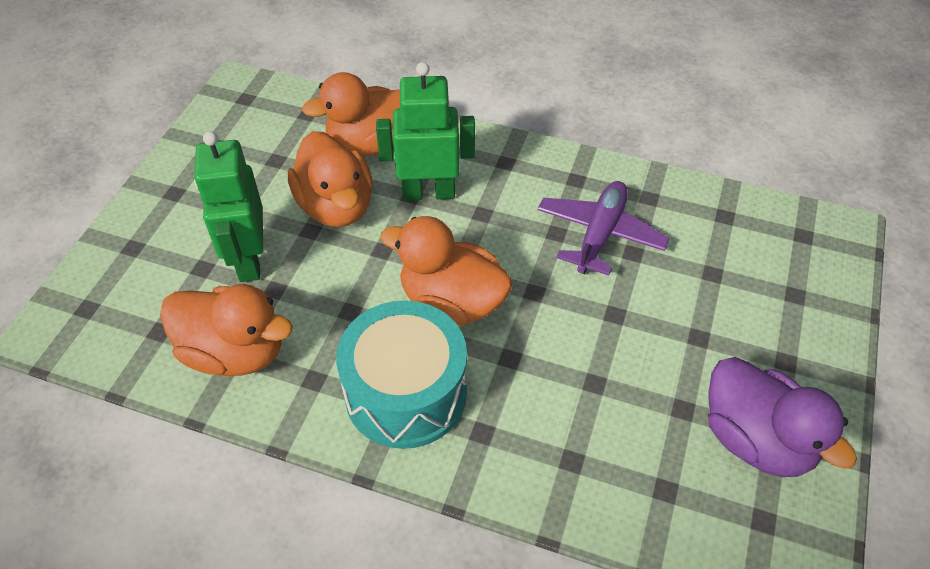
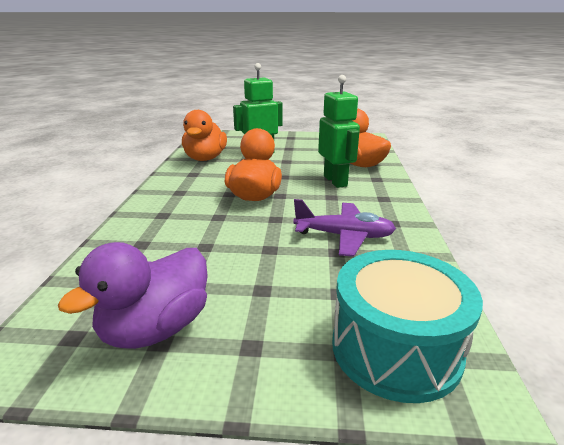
camera: 75 degrees right, 25 degrees down
orange duck [288,131,373,227] -> none
turquoise drum [336,300,467,449] -> turquoise drum moved to [332,250,483,403]

